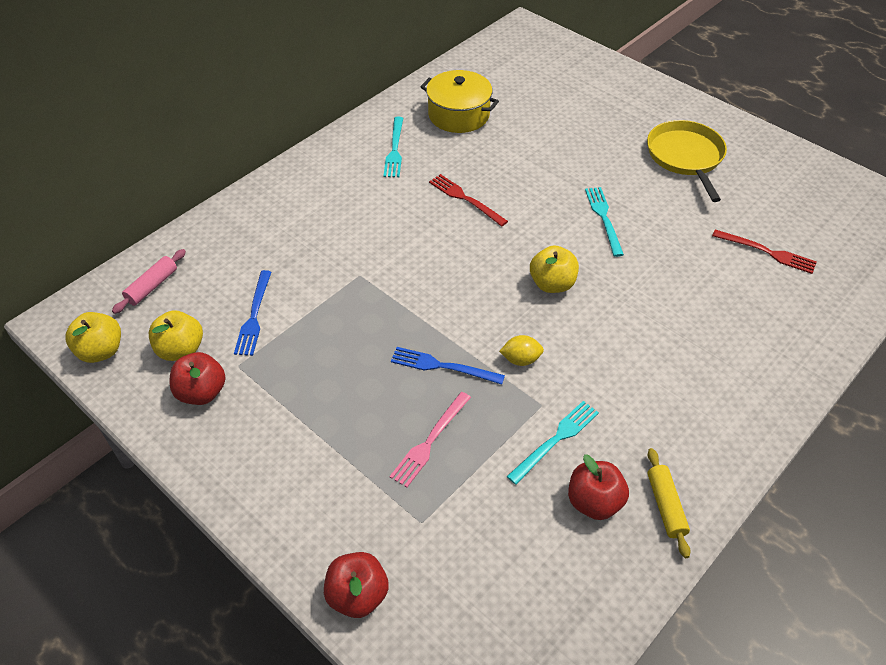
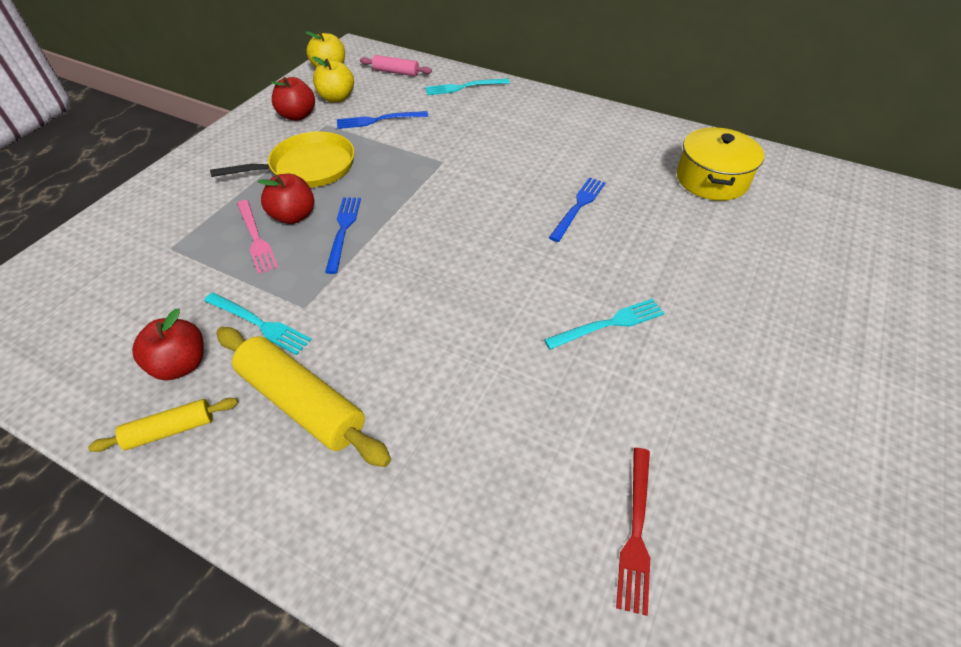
camera: 75 degrees right, 0 degrees up
red apple [324,552,389,618] -> red apple moved to [258,174,314,224]
turquoise fork [383,117,403,177] -> turquoise fork moved to [425,78,510,95]
pink fork [390,392,471,487] -> pink fork turned 135 degrees counterclockwise [237,200,278,274]
red fork [429,174,508,226] -> blue fork [549,177,605,242]
yellow lemon [499,335,544,366] -> none
yellow apple [530,245,579,293] -> none
yellow pan [647,120,727,202] -> yellow pan moved to [210,132,355,188]
none -> yellow rolling pin [216,327,391,467]

